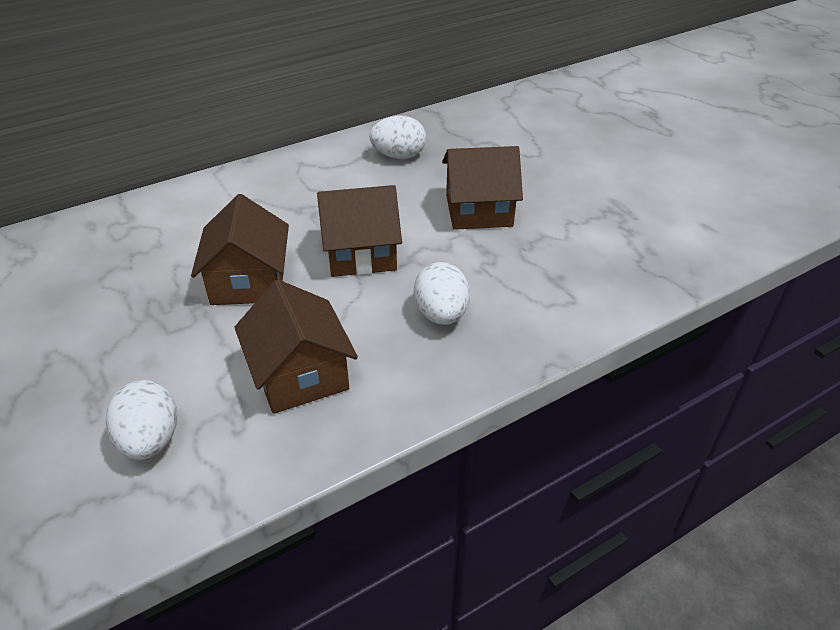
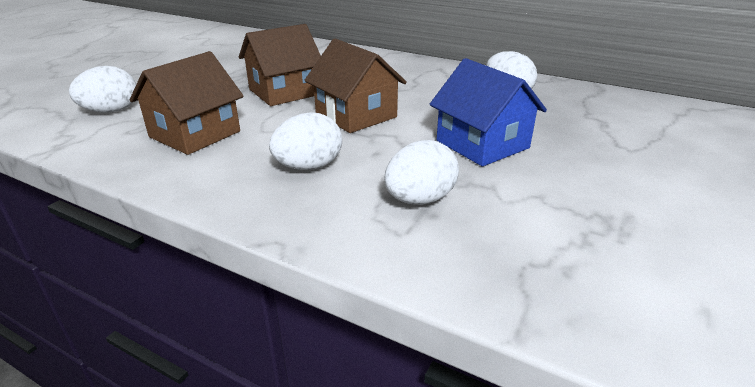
camera: 60 degrees right, 10 degrees down
brown house [442,146,523,230] -> blue house [430,58,547,167]
none -> white egg [384,140,459,205]

